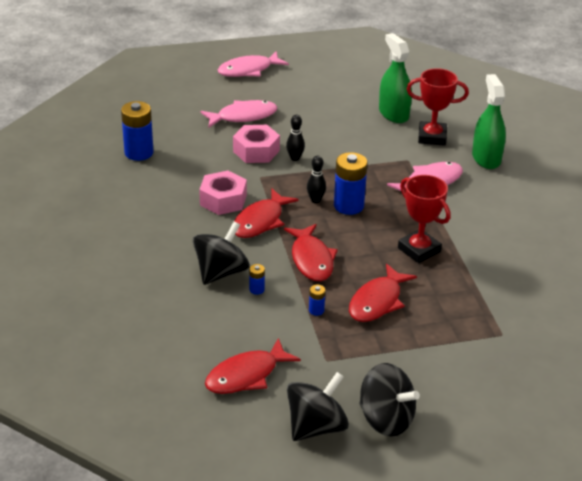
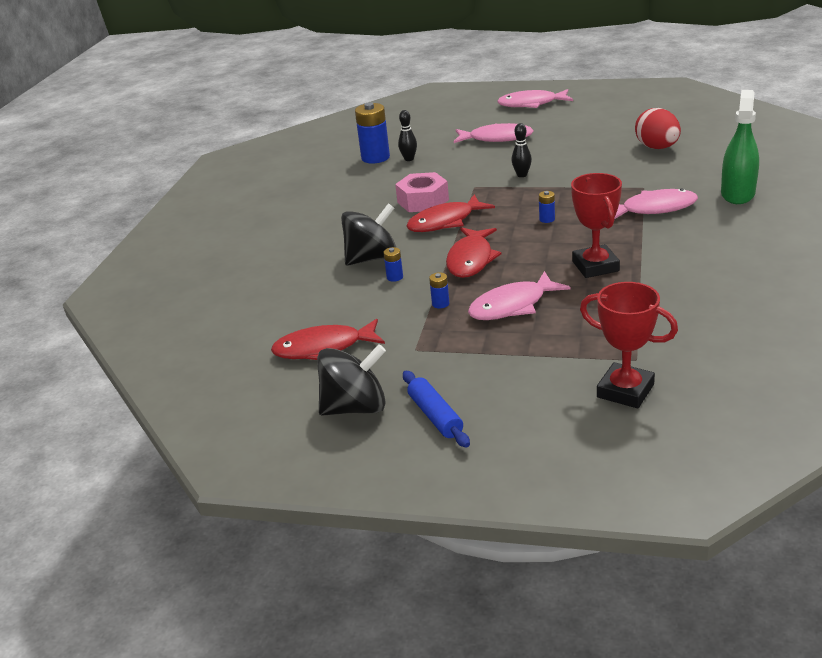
camera: 30 degrees right, 5 degrees down
pink nut [233,125,280,163] -> none
black bowling pin [307,155,326,203] -> black bowling pin moved to [398,110,417,161]
blue battery [334,152,367,215] -> blue battery [539,191,555,223], size x0.46
red fish [349,264,417,322] -> pink fish [468,271,570,320]
black spinning top [359,363,420,437] -> blue rolling pin [403,371,470,448]
green spray bottle [379,33,412,123] -> red egg [635,108,681,149]
red trophy [407,68,469,146] -> red trophy moved to [580,282,678,408]

